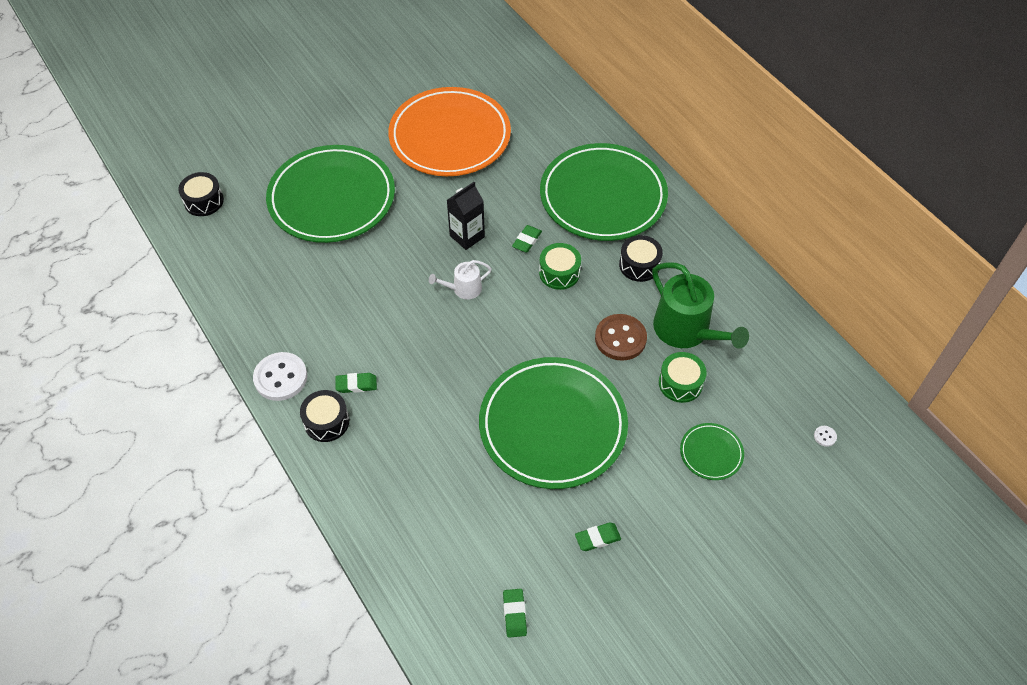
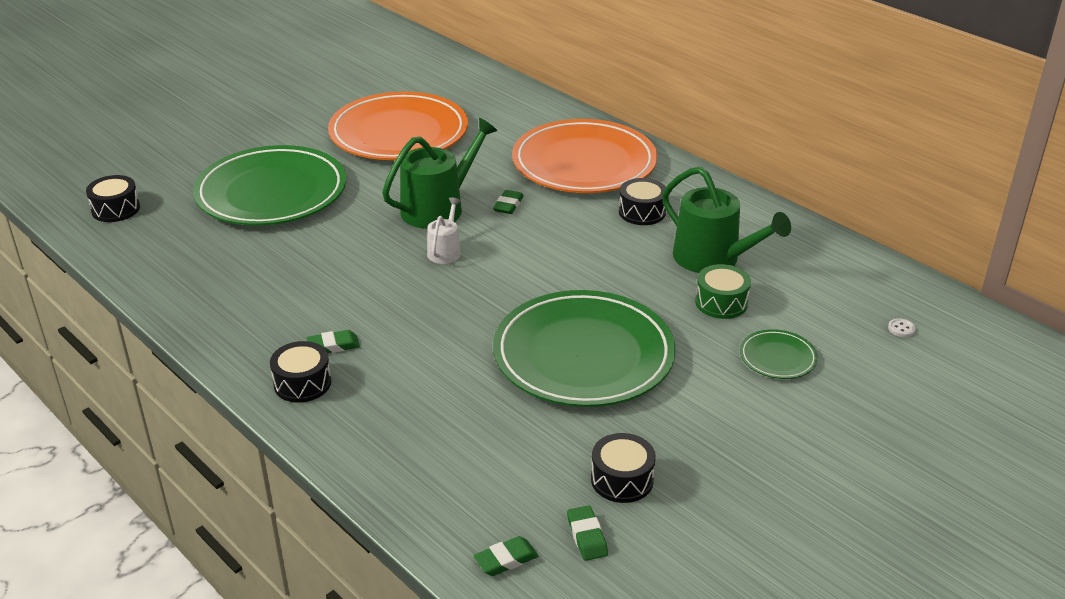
camera: 10 degrees left, 20 degrees down
white button [253,352,307,401] -> none
white watering can [429,260,492,300] -> white watering can turned 135 degrees clockwise [427,197,461,264]
black carton [447,182,485,250] -> green watering can [382,118,498,229]
green drum [539,243,581,290] -> none
green plate [540,143,668,241] -> orange plate [512,119,657,193]
green eraser [575,522,621,551] -> green eraser moved to [474,536,538,576]
brown button [595,314,647,361] -> none
none -> black drum [591,433,656,503]

